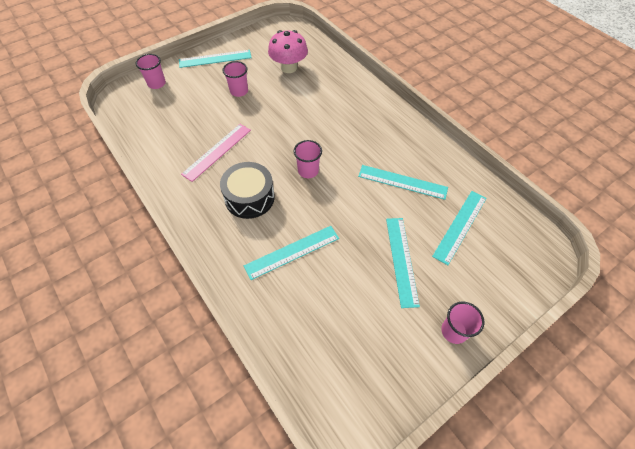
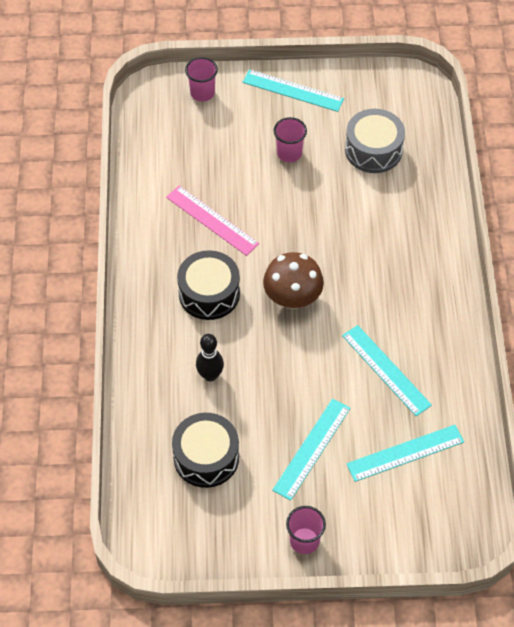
camera: 35 degrees right, 0 degrees up
pink ruler [181,124,251,182] -> pink ruler turned 60 degrees clockwise [166,186,259,256]
turquoise ruler [244,226,339,280] -> black bowling pin [196,334,224,381]
pink mushroom [268,30,308,73] -> grey drum [345,109,405,173]
pink cup [294,140,322,178] -> brown mushroom [263,252,324,309]
none -> black drum [172,413,239,488]

